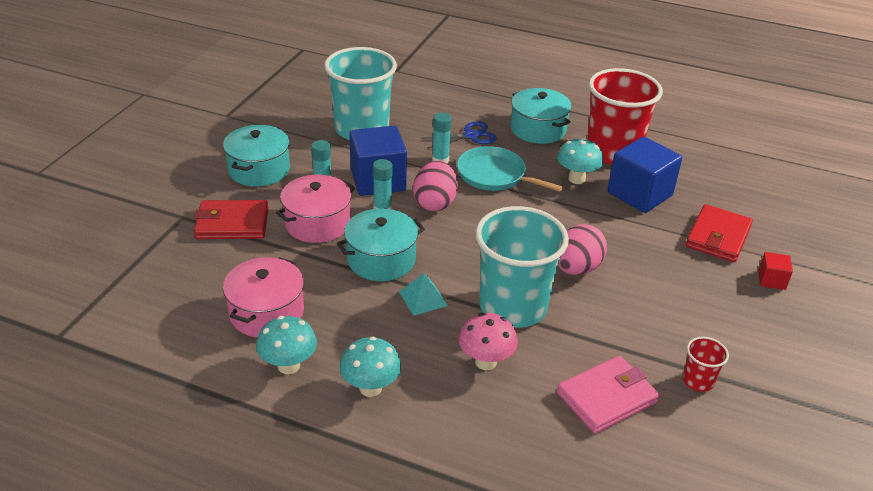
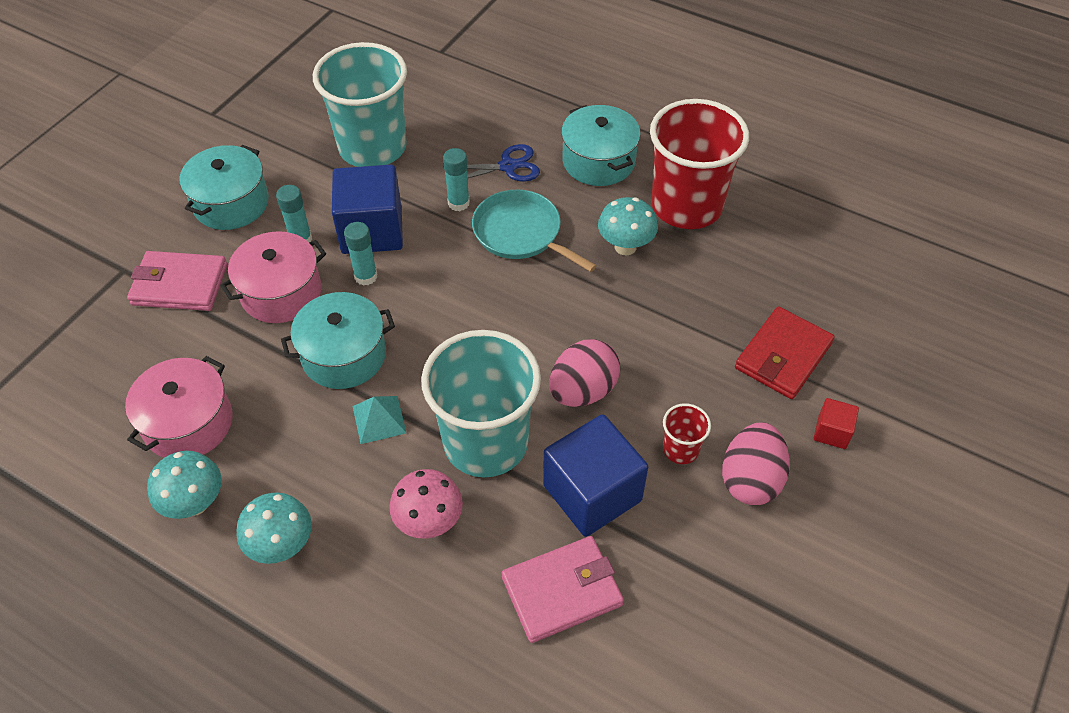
camera: 10 degrees right, 15 degrees up
red wallet [194,200,269,239] -> pink wallet [127,251,227,311]
pink egg [413,160,458,211] -> pink egg moved to [722,422,790,505]
blue cube [607,137,682,213] -> blue cube moved to [543,414,648,537]
red cup [683,337,729,392] -> red cup moved to [663,403,711,464]

